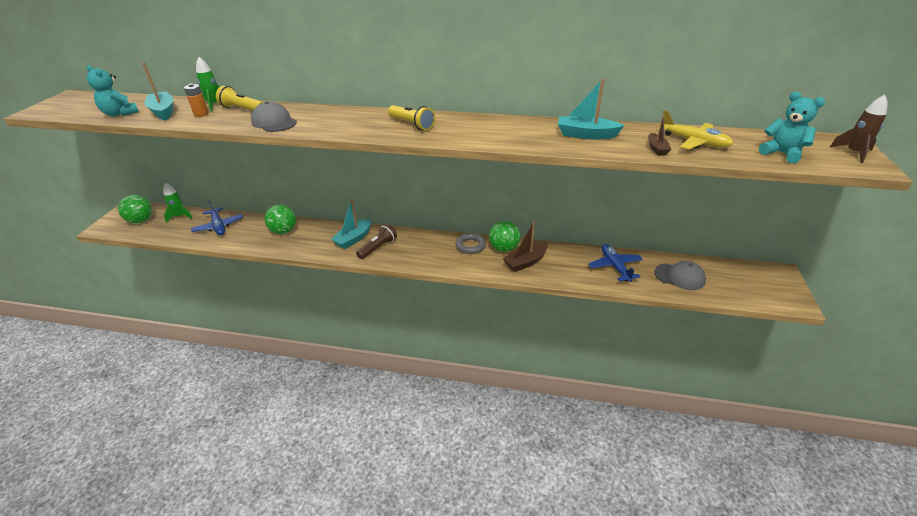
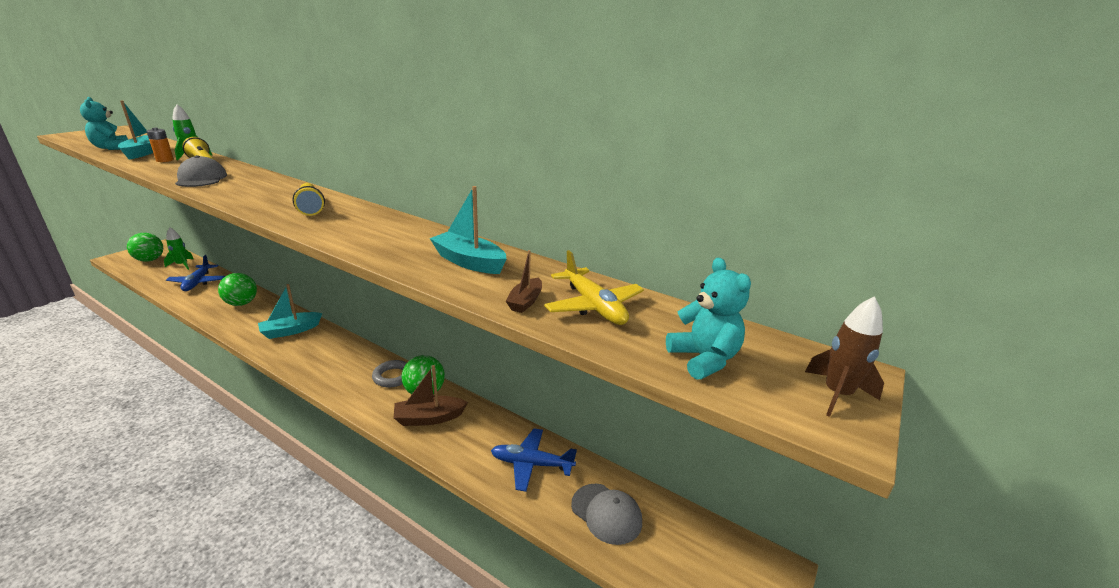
camera: 20 degrees right, 10 degrees down
brown flashlight [356,224,397,259] -> none
blue plane [588,244,643,282] -> blue plane turned 90 degrees counterclockwise [491,428,577,492]

